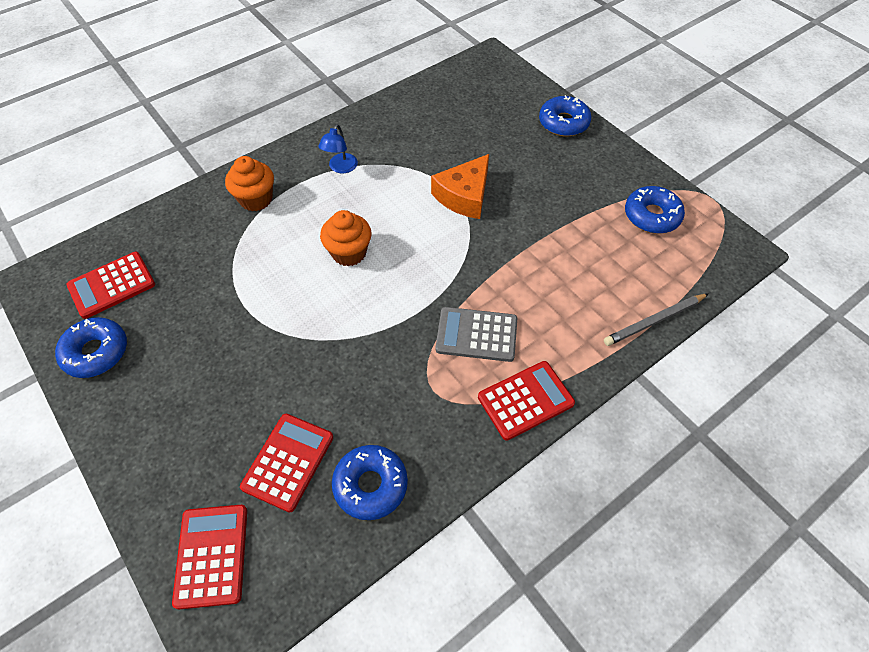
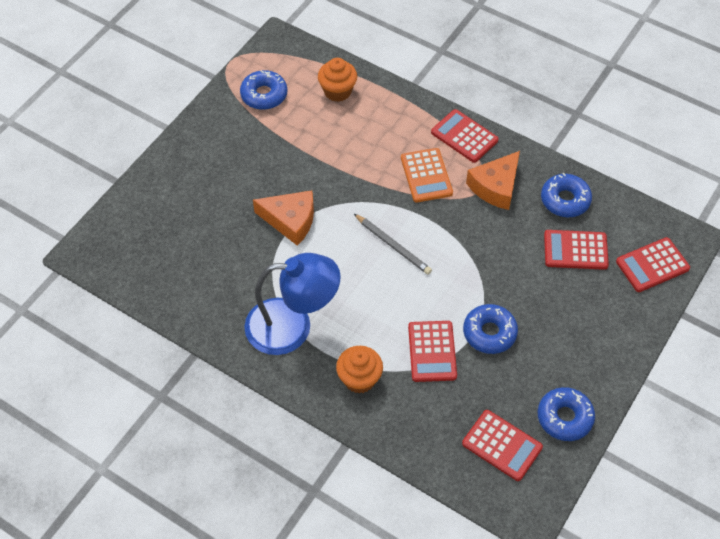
camera: 110 degrees left, 0 degrees up
blue lamp [318,124,358,173] -> blue lamp [244,253,341,355], size x2.30
orange cupcake [320,210,372,266] -> orange cupcake moved to [318,58,357,102]
grey calculator [436,307,517,362] -> orange calculator [401,148,453,203]
blue donut [539,95,591,137] -> blue donut moved to [463,304,518,354]
grey pencil [604,293,709,346] -> grey pencil moved to [354,214,432,275]
none -> red calculator [408,321,457,382]
none -> orange cheese [466,151,520,210]

